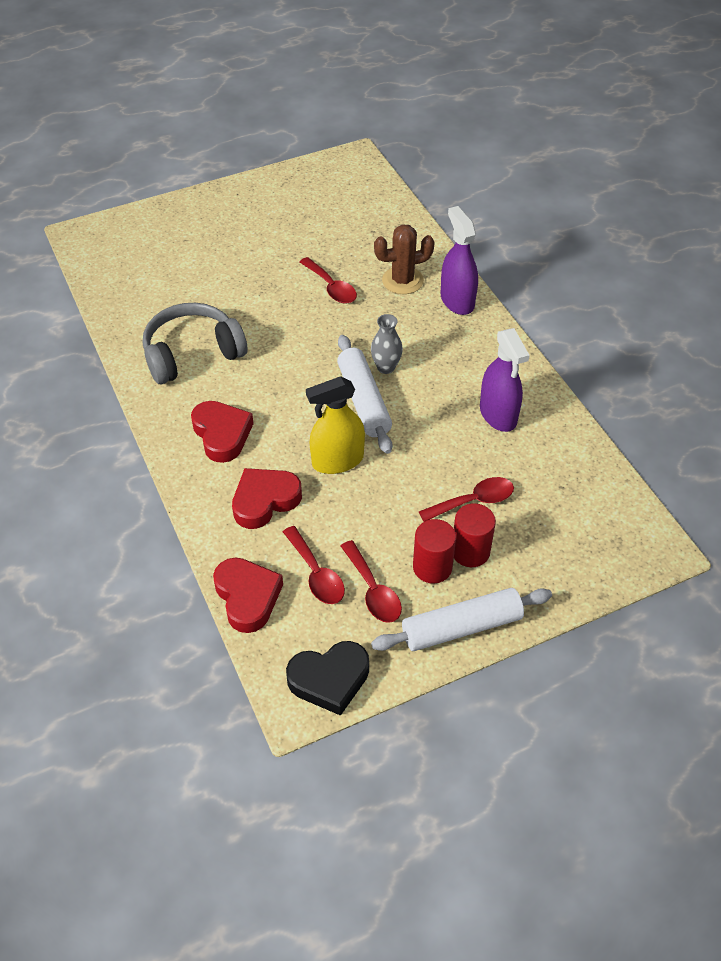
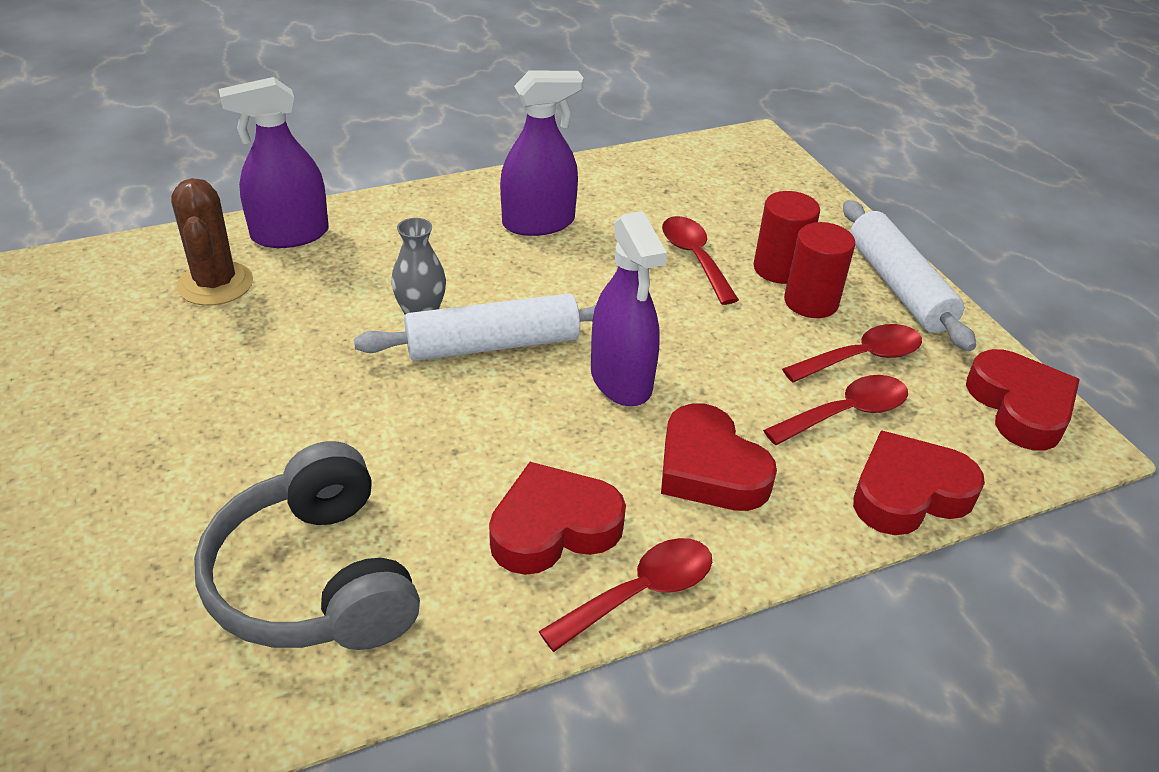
camera: 90 degrees left, 10 degrees down
black heart [286,641,369,716] -> red heart [966,349,1080,451]
red spoon [300,257,357,303] -> red spoon moved to [539,538,712,652]
yellow spray bottle [306,376,365,474] -> purple spray bottle [591,211,667,406]

